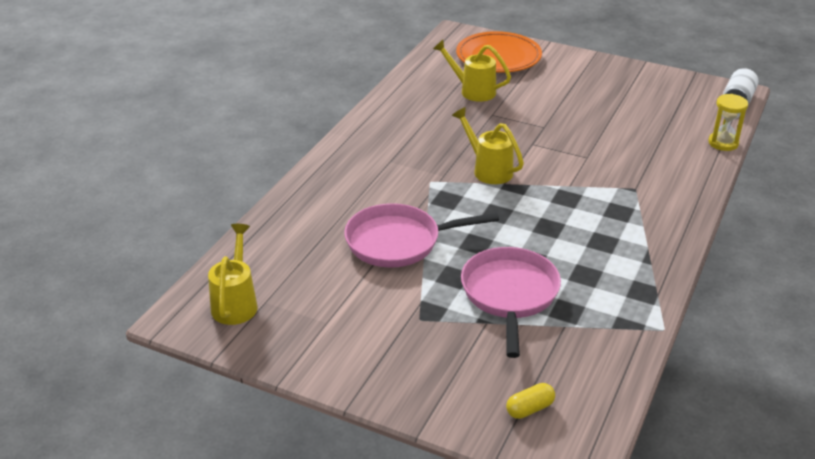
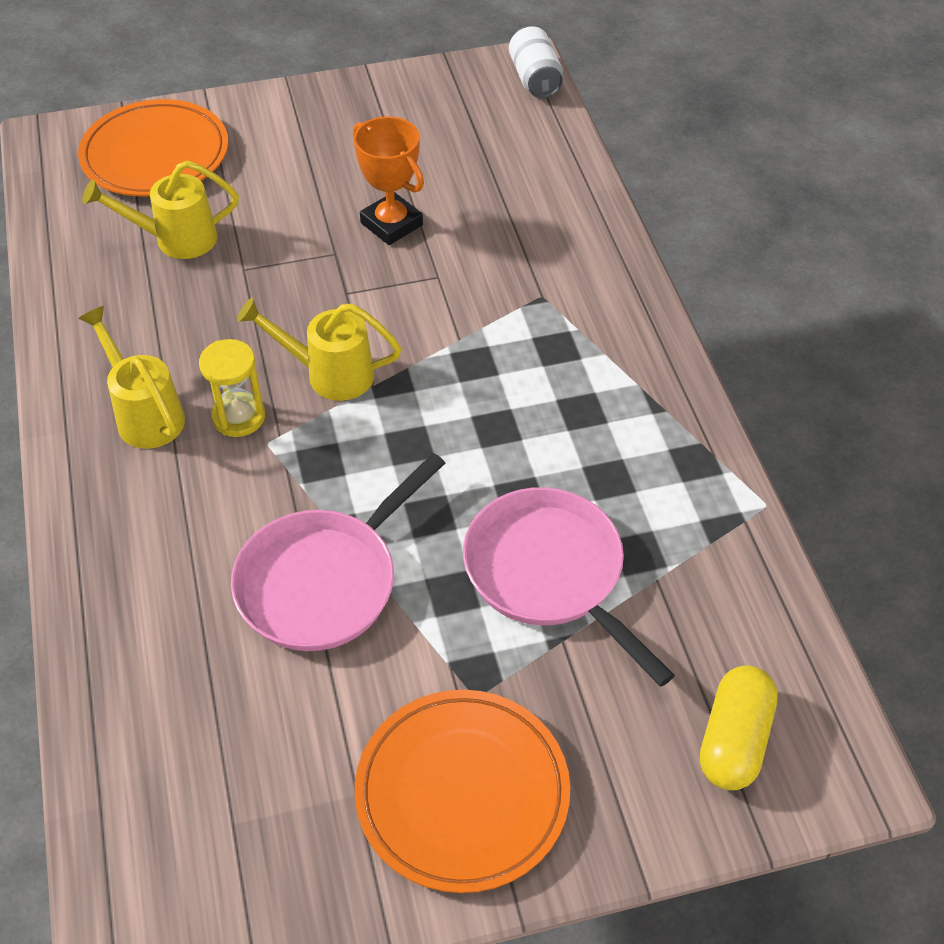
camera: 40 degrees left, 15 degrees up
yellow watering can [208,224,258,325] -> yellow watering can moved to [78,306,185,449]
yellow capsule [506,383,555,419] -> yellow capsule [700,665,778,790], size x1.60
yellow hourglass [708,94,748,151] -> yellow hourglass moved to [199,339,265,437]
none -> orange trophy [353,116,424,245]
none -> orange plate [355,690,570,893]

